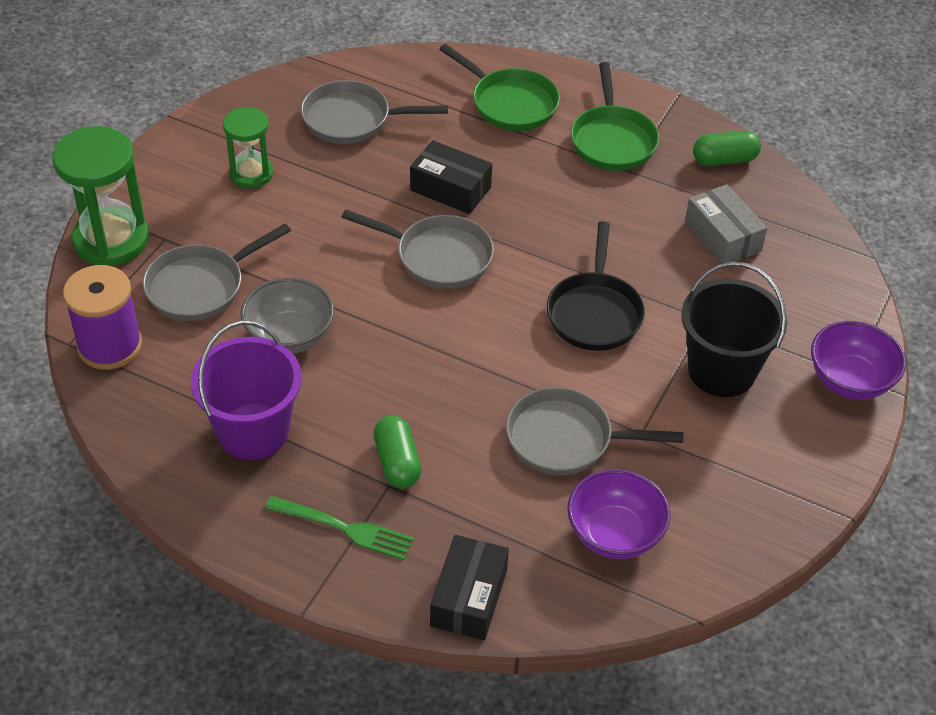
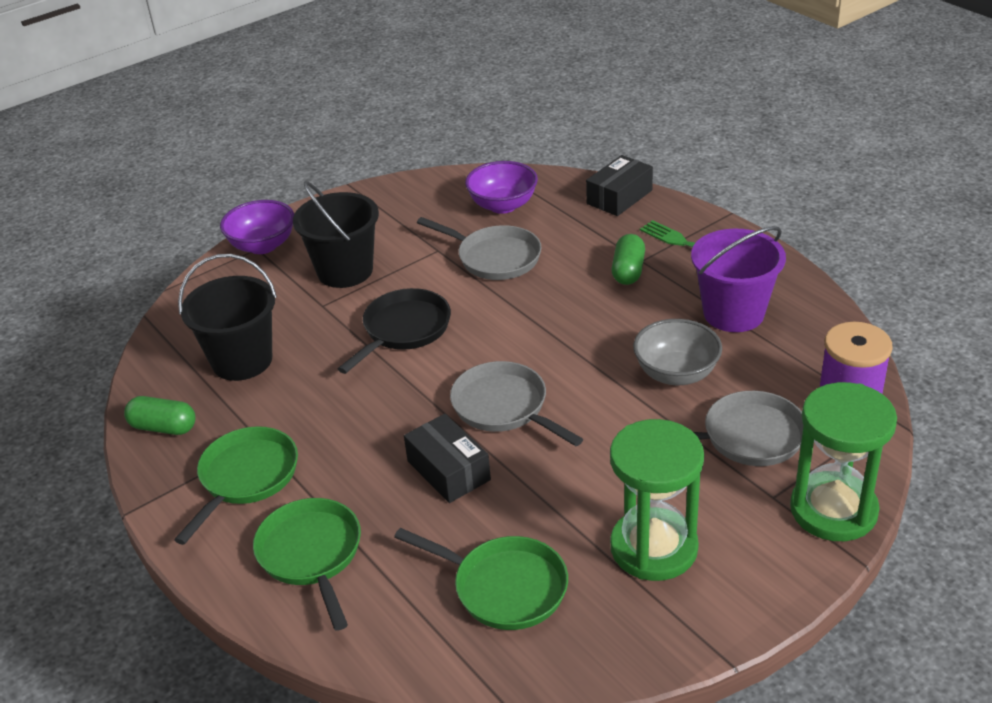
camera: 150 degrees left, 10 degrees down
green hourglass [223,107,273,189] -> green hourglass [610,419,704,581], size x1.64
grey pan [301,80,448,144] -> green pan [394,528,568,630]
grey box [685,184,767,264] -> black bucket [178,254,277,381]

